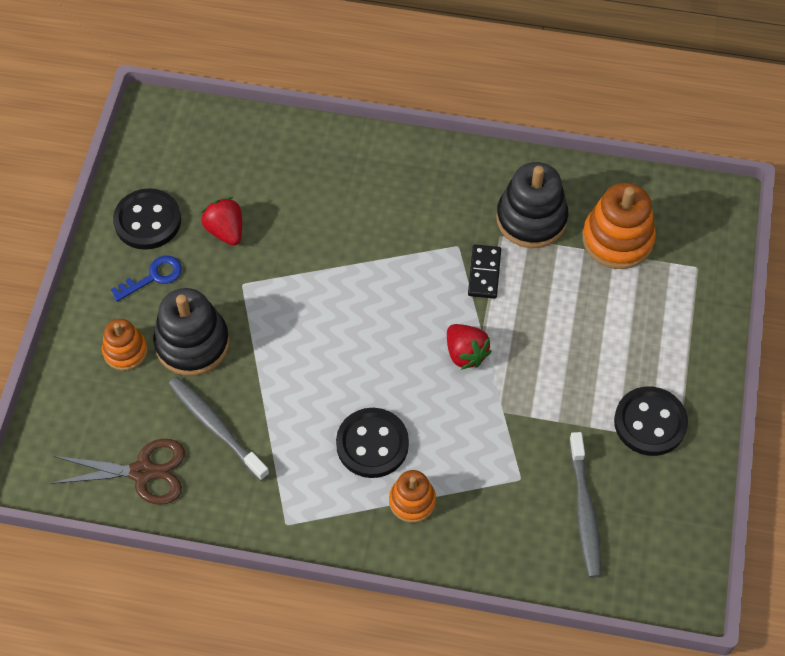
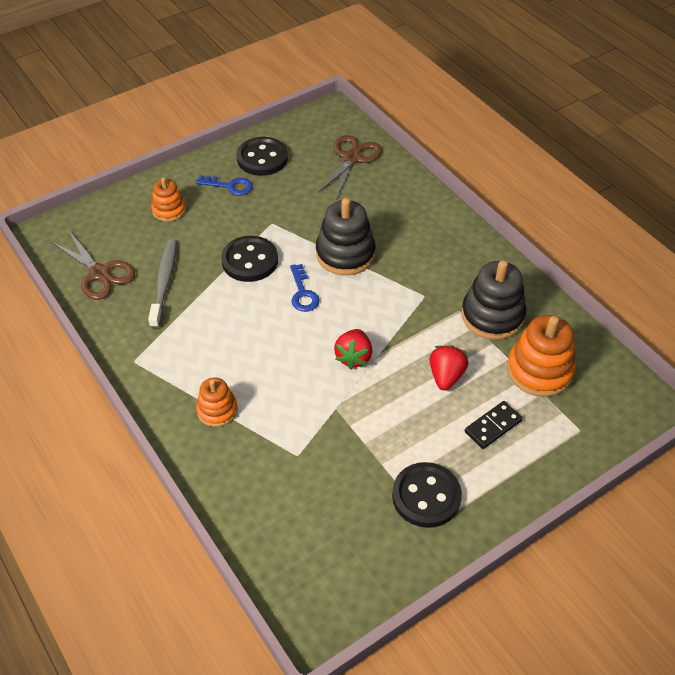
camera: 45 degrees right, 10 degrees down
black stacking toy [153,288,230,376] -> black stacking toy moved to [316,198,376,275]
red strawberry [201,197,242,246] -> red strawberry moved to [430,345,469,390]
black button [336,408,409,478] -> black button moved to [221,236,278,282]
black domino [468,245,501,299] -> black domino moved to [465,401,522,449]
grey toothbrush [569,432,601,578] -> none
none -> blue key [290,264,320,312]
none -> brown scissors [317,135,382,199]

